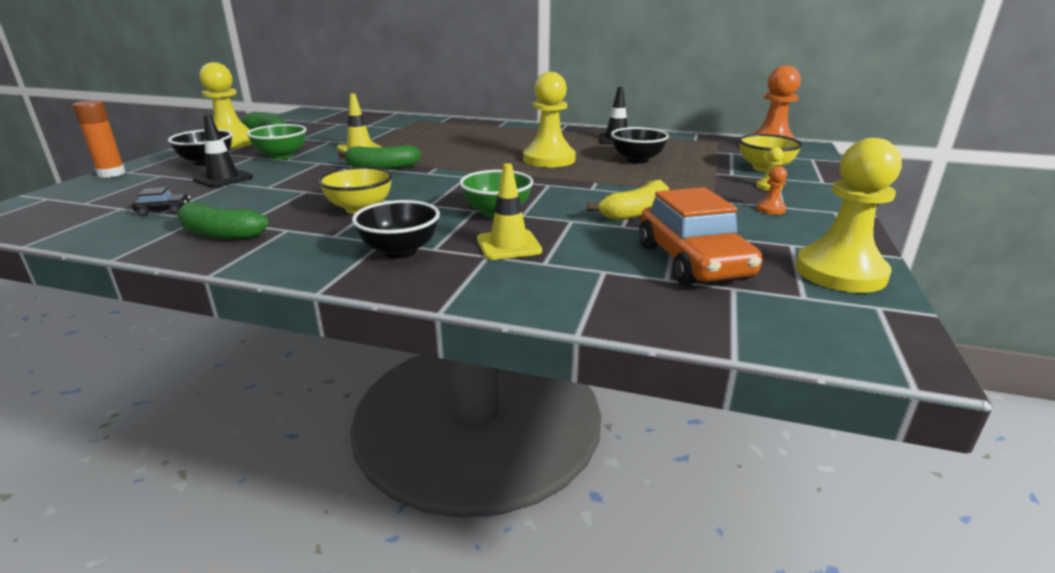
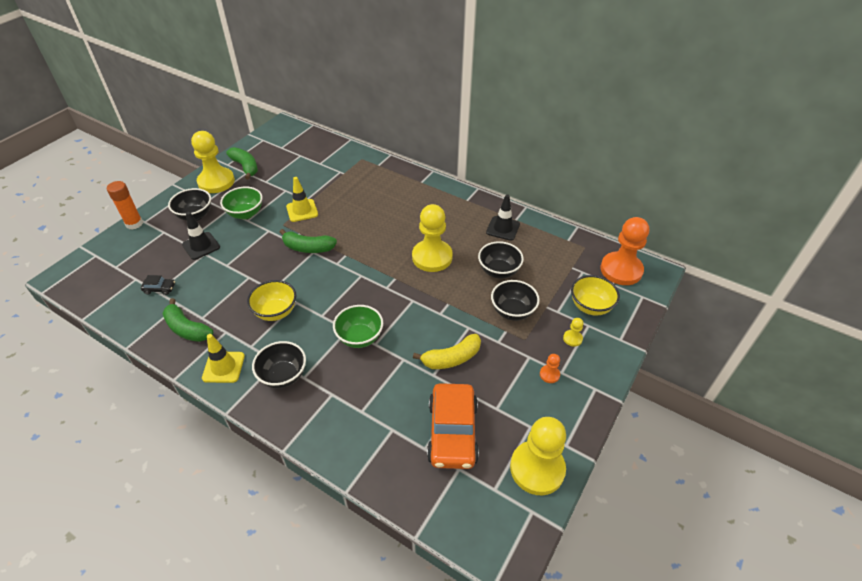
camera: 15 degrees right, 20 degrees up
yellow traffic cone [477,163,542,260] -> yellow traffic cone moved to [202,334,245,383]
none -> black bowl [491,280,540,321]

